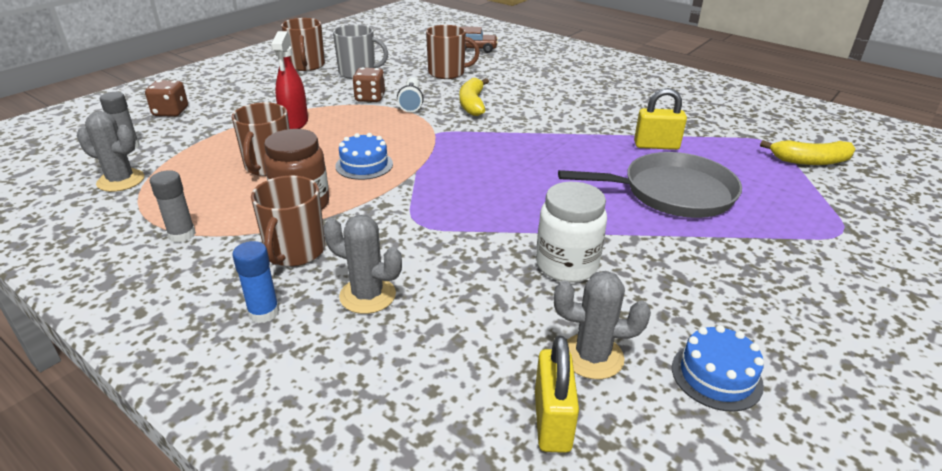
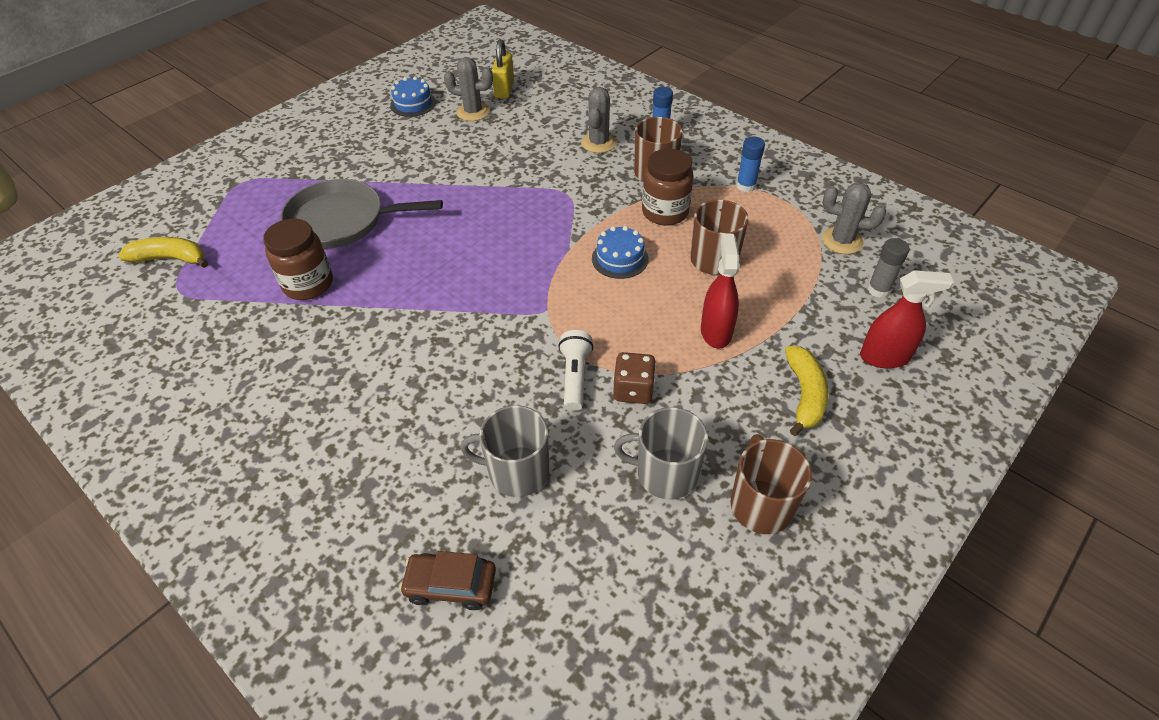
camera: 175 degrees left, 15 degrees up
brown dice [145,80,188,117] -> red spray bottle [860,270,954,369]
grey glue stick [150,170,196,242] -> blue glue stick [736,136,765,192]
grey cactus [324,215,402,314] -> grey cactus turned 75 degrees clockwise [581,87,617,153]
brown mug [426,25,480,79] -> grey mug [460,405,549,497]
yellow banana [459,78,489,116] -> yellow banana moved to [785,346,829,436]
white jar [536,182,607,283] -> none
yellow padlock [634,88,687,150] -> brown jar [263,219,333,300]

